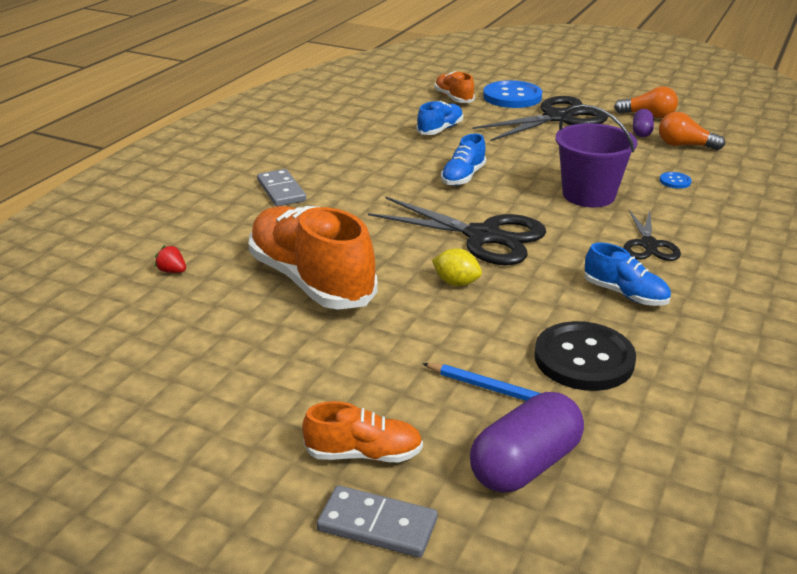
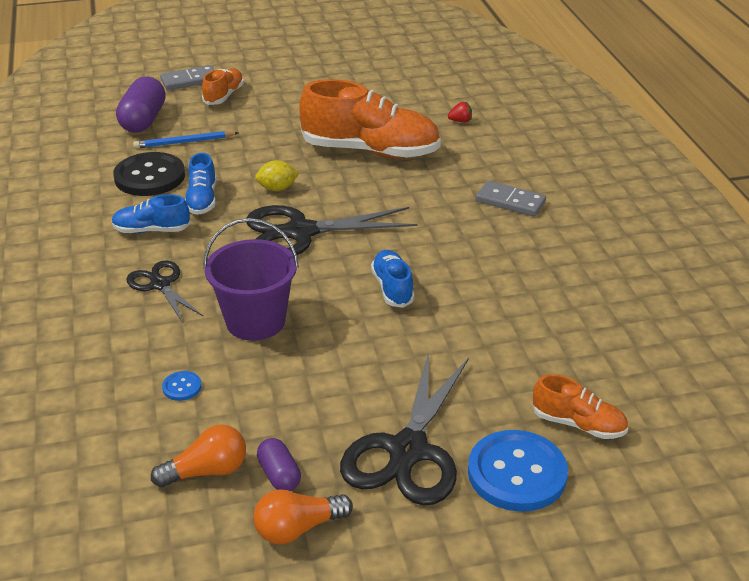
camera: 140 degrees right, 5 degrees up
orange shoe [302,401,423,462] -> orange shoe turned 150 degrees clockwise [202,68,244,105]
blue shoe [416,101,463,135] -> blue shoe moved to [185,153,216,215]

